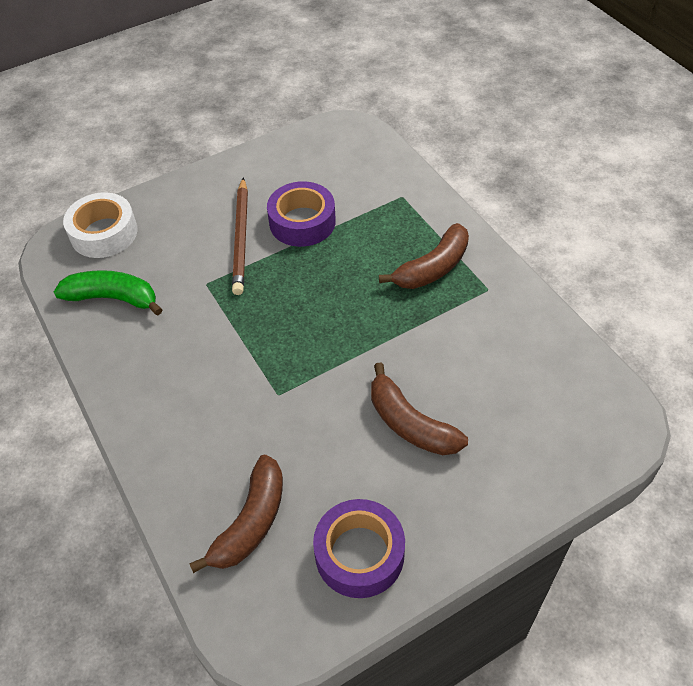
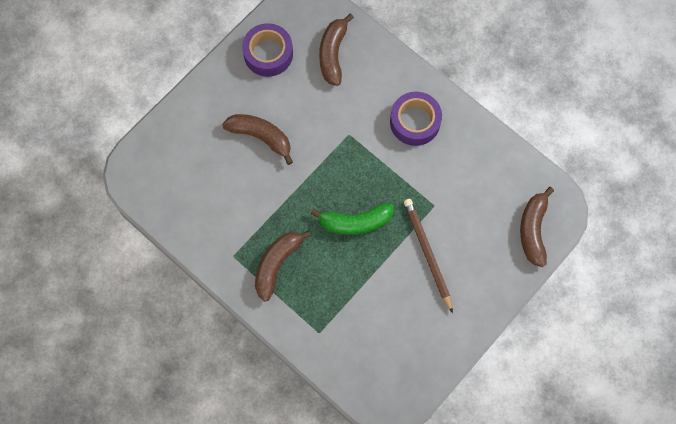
camera: 160 degrees right, 20 degrees up
green banana [54,270,163,316] -> green banana moved to [311,203,394,235]
white tape [63,192,138,258] -> brown banana [520,187,554,267]
purple tape [267,181,336,247] -> purple tape moved to [390,92,442,146]

